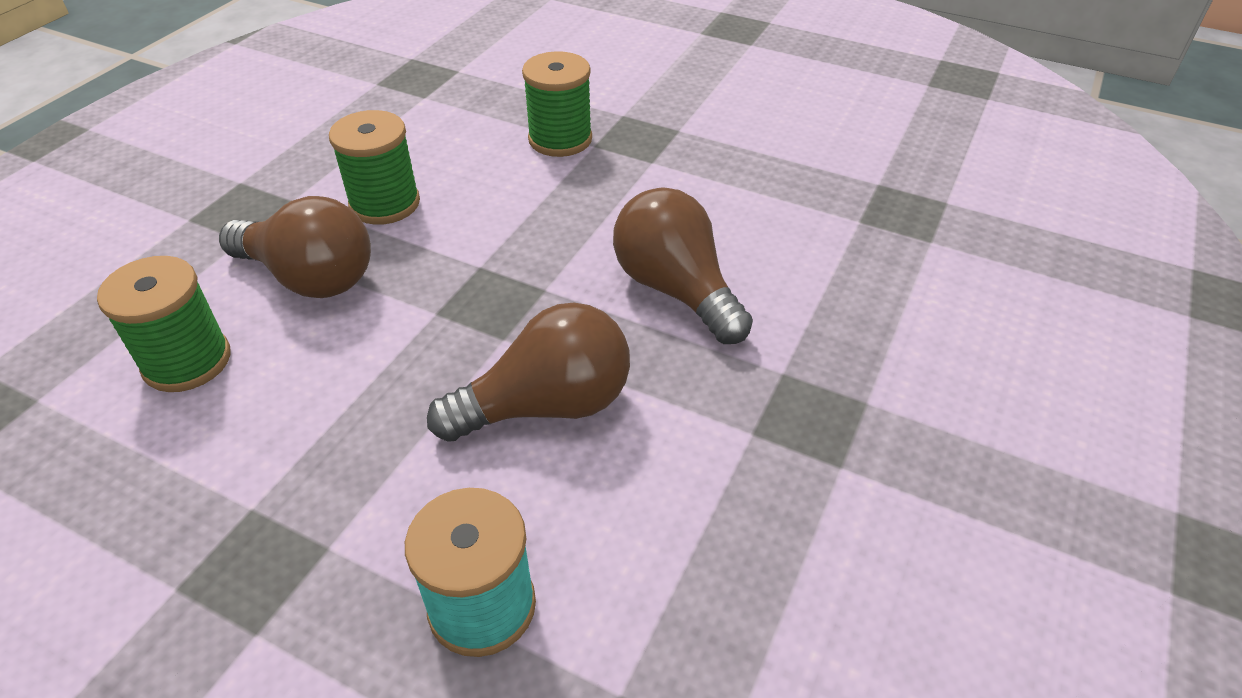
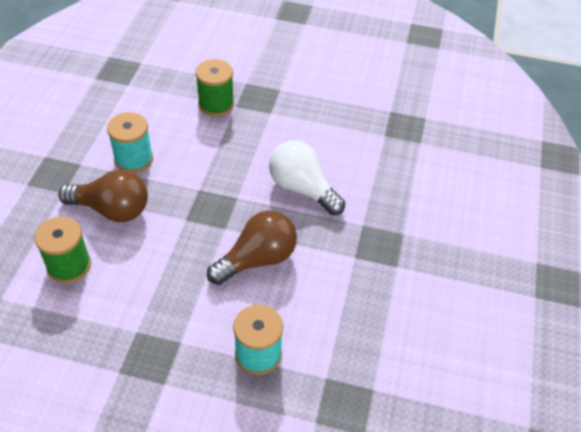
camera: 15 degrees left, 5 degrees up
green spool [329,110,420,225] -> turquoise spool [107,112,153,173]
brown light bulb [613,187,753,344] -> white light bulb [269,140,345,215]

